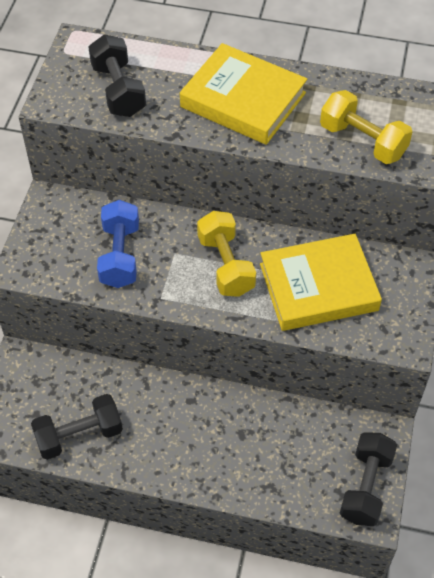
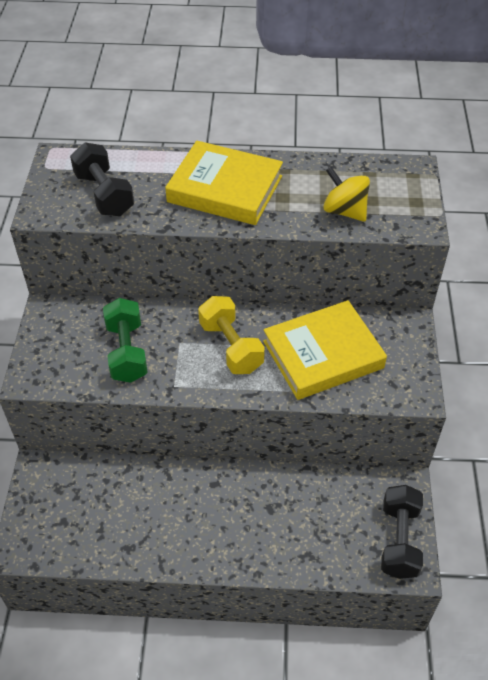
camera: 10 degrees left, 5 degrees down
black dumbbell [31,394,123,460] -> none
blue dumbbell [97,200,139,288] -> green dumbbell [103,298,148,383]
yellow dumbbell [320,90,412,164] -> yellow spinning top [323,167,370,222]

